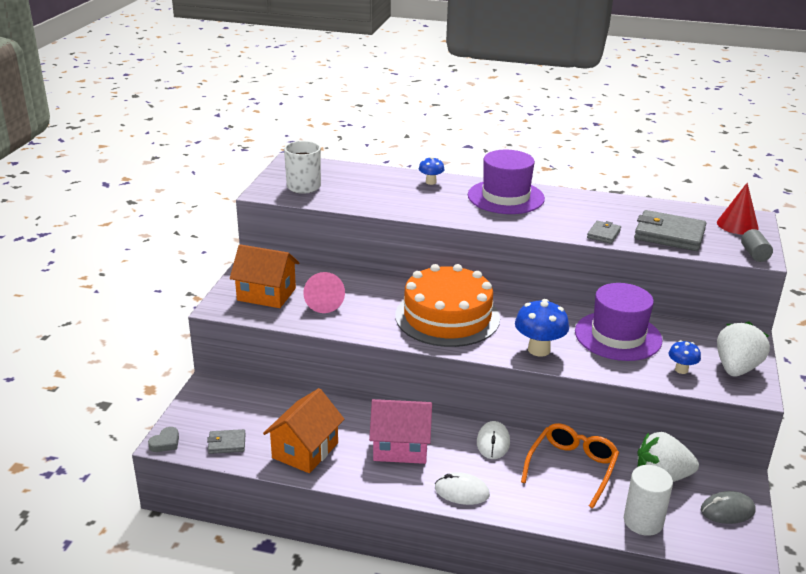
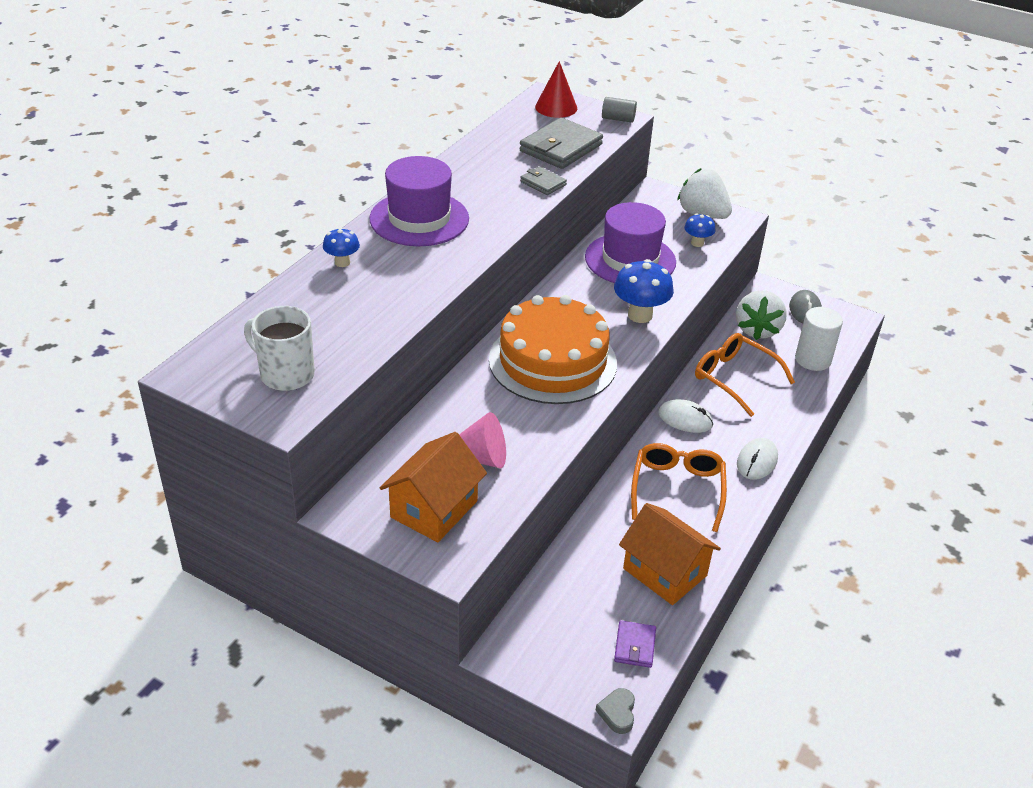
camera: 75 degrees left, 10 degrees up
grey heart [148,427,179,452] -> grey heart turned 135 degrees counterclockwise [596,688,635,734]
grey wallet [207,429,246,454] -> purple wallet [614,620,656,668]
pink house [369,399,432,464] -> orange glasses [631,443,727,532]

